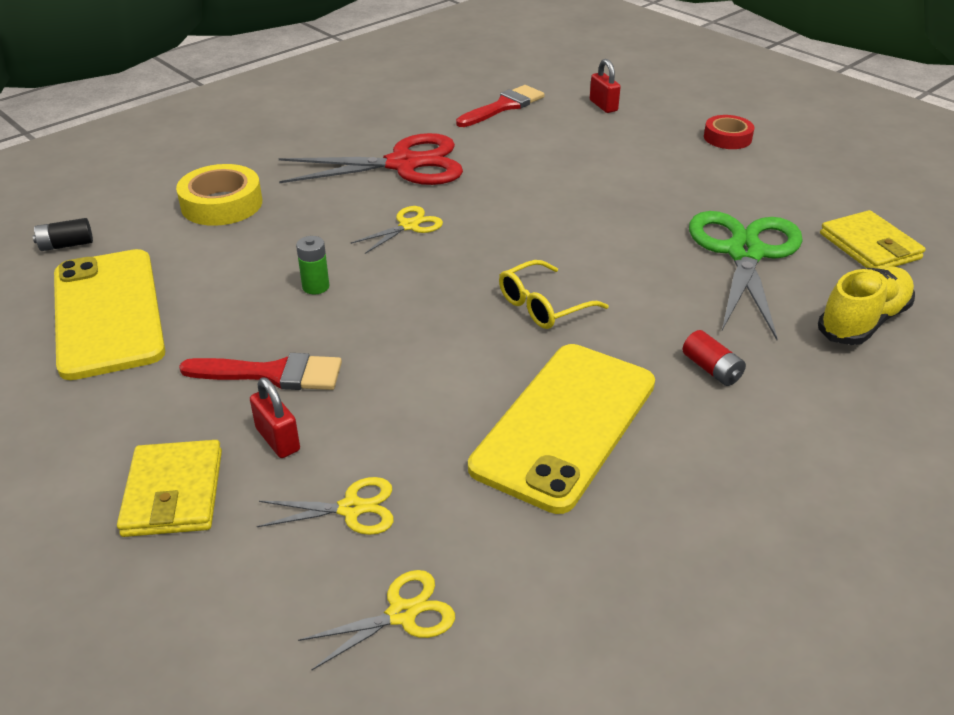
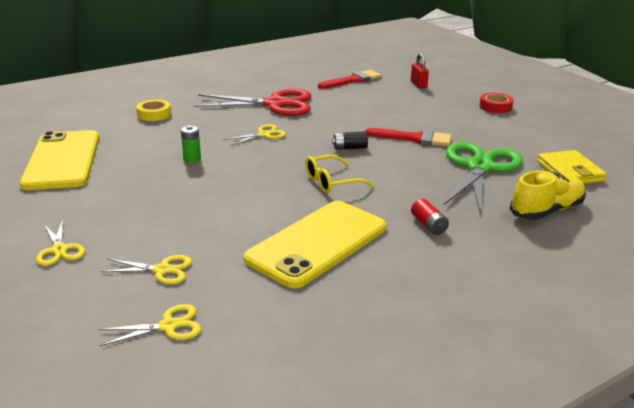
camera: 10 degrees right, 10 degrees down
black battery [33,218,93,251] -> black battery moved to [332,131,368,150]
yellow wallet [117,440,222,537] -> yellow scissors [36,219,85,266]
yellow tape [176,164,262,226] -> yellow tape [136,99,171,121], size x0.66
red brush [179,353,342,390] -> red brush moved to [366,128,452,146]
red padlock [250,377,300,458] -> none

